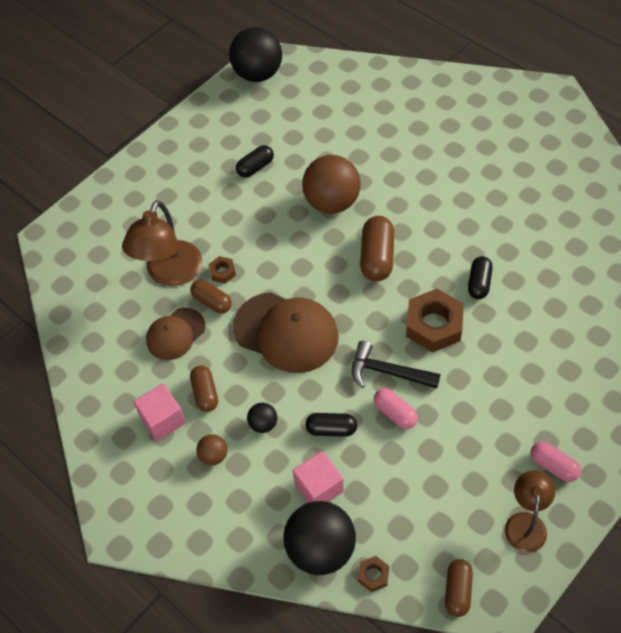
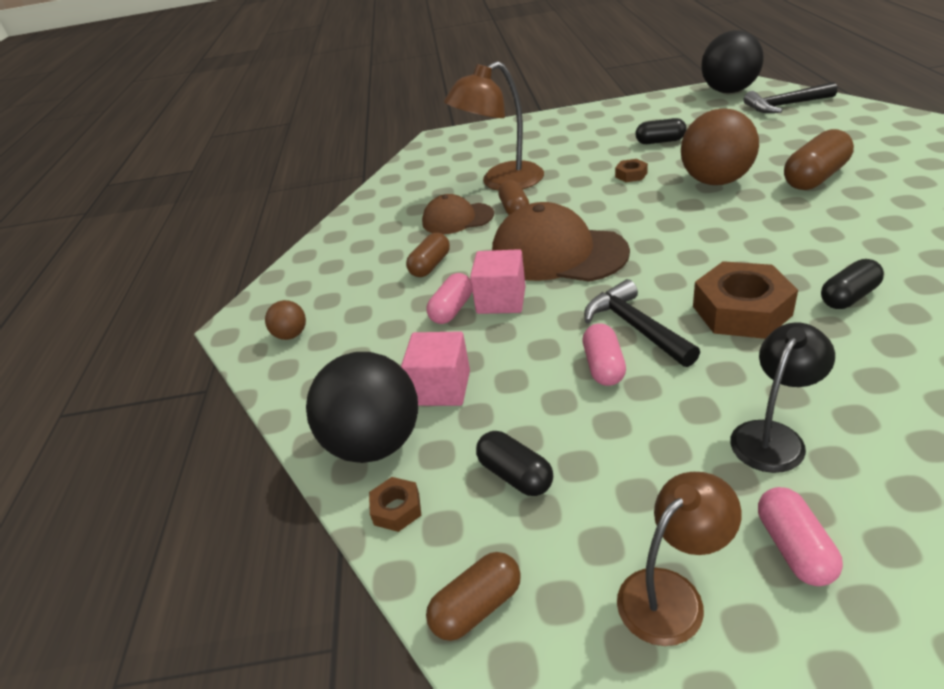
camera: 45 degrees right, 20 degrees down
pink cube [134,384,186,441] -> pink cube moved to [470,249,526,314]
brown ball [196,434,227,465] -> brown ball moved to [265,300,306,340]
brown nut [209,256,236,284] -> brown nut moved to [615,159,648,182]
brown cap [233,292,339,373] -> brown cap turned 135 degrees clockwise [492,202,630,282]
black ball [247,403,277,433] -> pink capsule [427,273,472,324]
black capsule [306,413,357,437] -> black capsule moved to [476,431,553,496]
brown capsule [360,216,394,281] -> brown capsule moved to [784,129,854,190]
none -> black lamp [730,323,835,473]
none -> black hammer [744,82,837,113]

